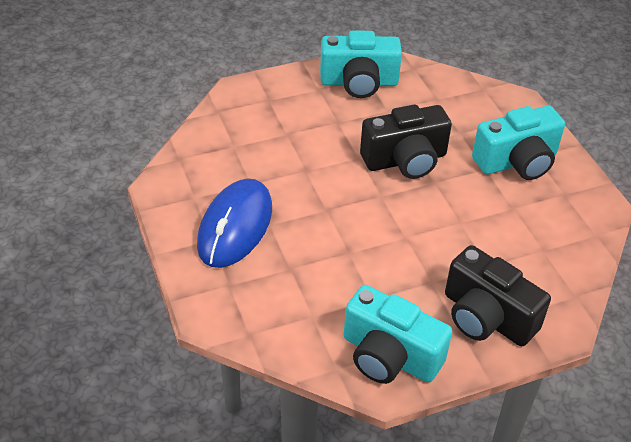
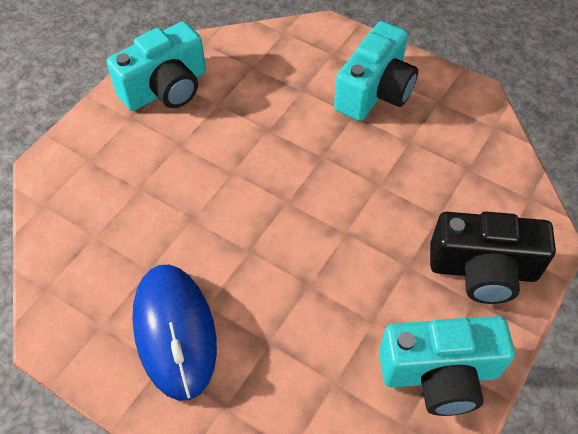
camera: 35 degrees left, 10 degrees up
black camera [360,105,452,179] -> none

